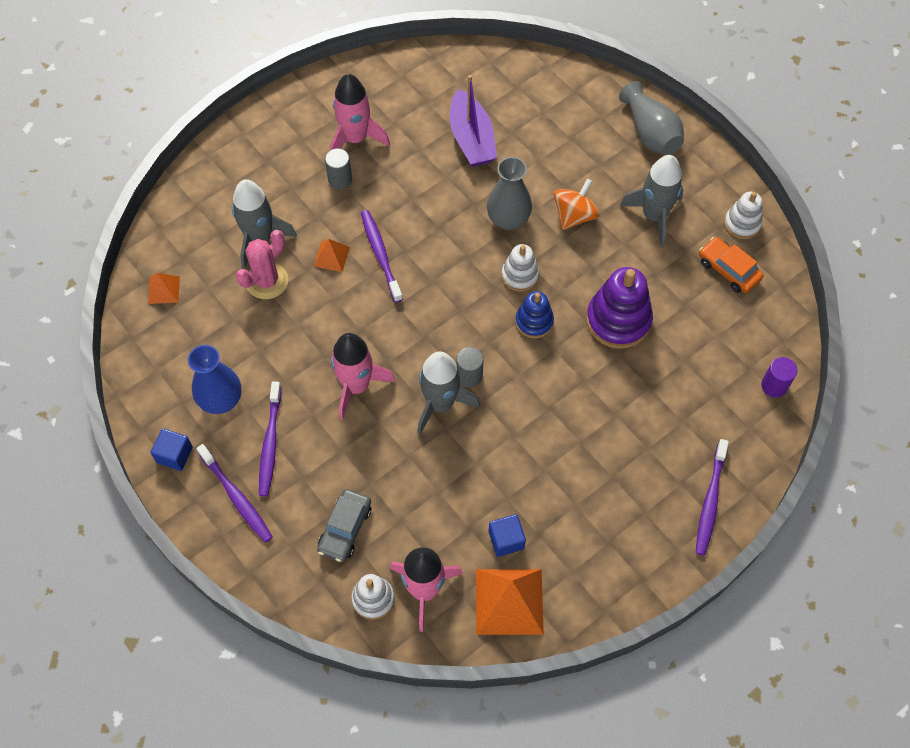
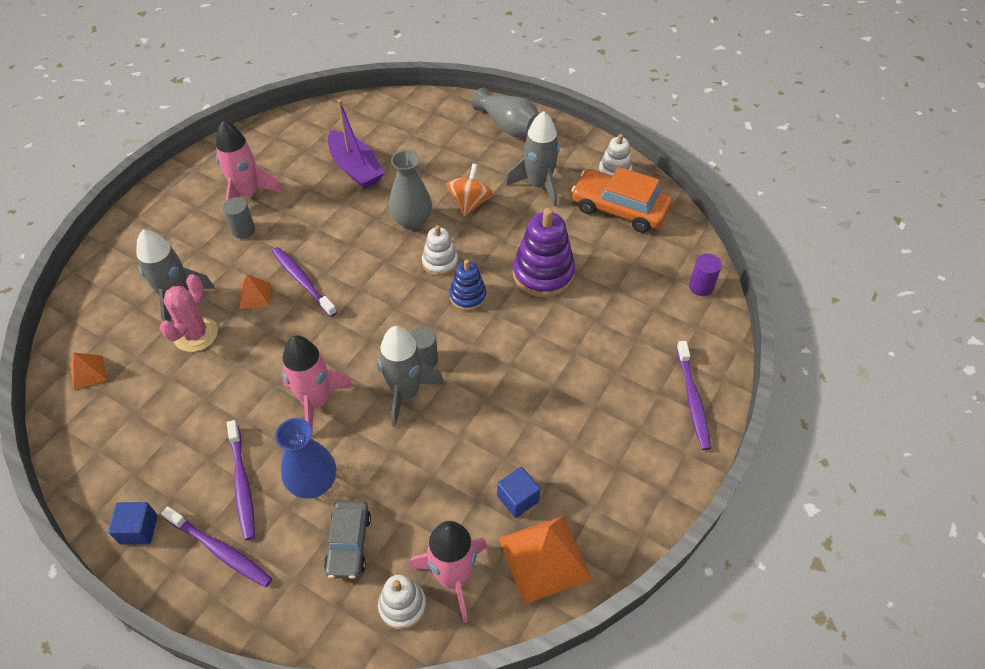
camera: 20 degrees left, 10 degrees down
blue vase [188,345,241,414] -> blue vase moved to [275,418,336,499]
orange car [699,237,764,293] -> orange car [571,167,672,233], size x1.60

